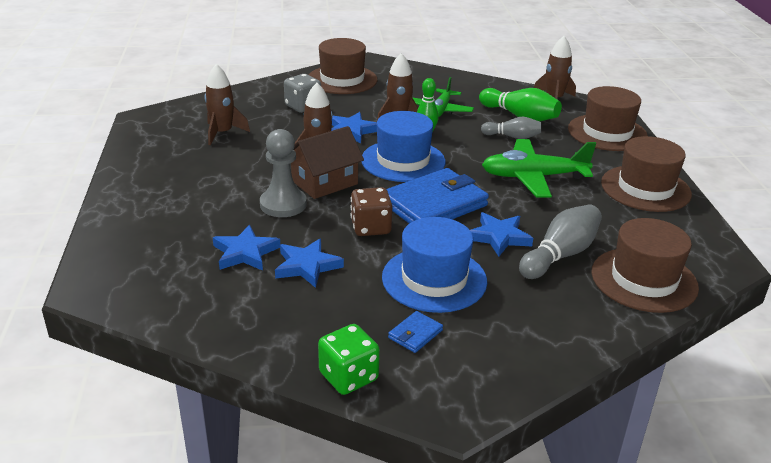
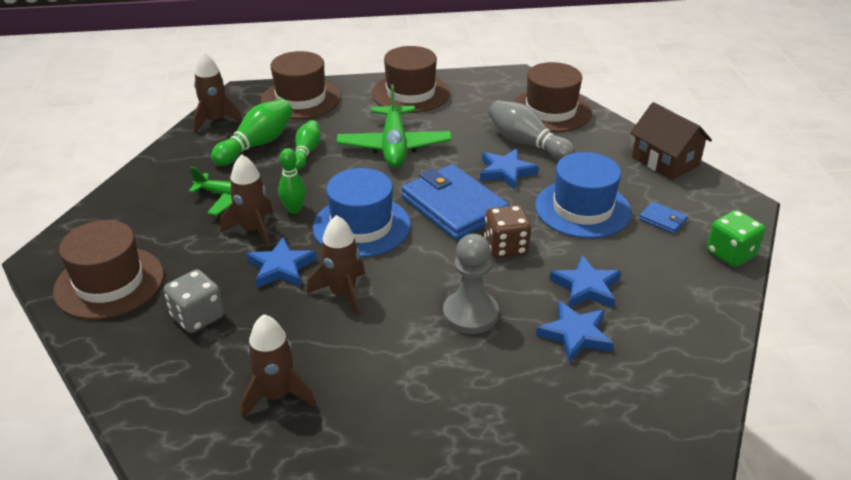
camera: 90 degrees left, 5 degrees up
brown house [291,126,364,199] -> brown house moved to [630,102,712,180]
grey bowling pin [481,117,541,139] -> green bowling pin [295,120,321,170]

